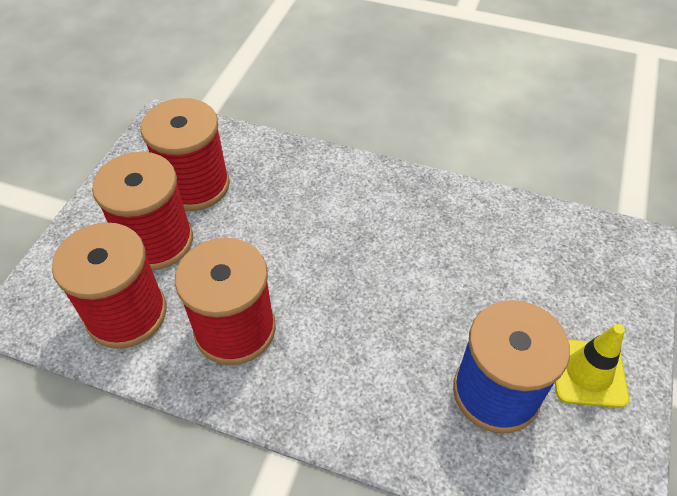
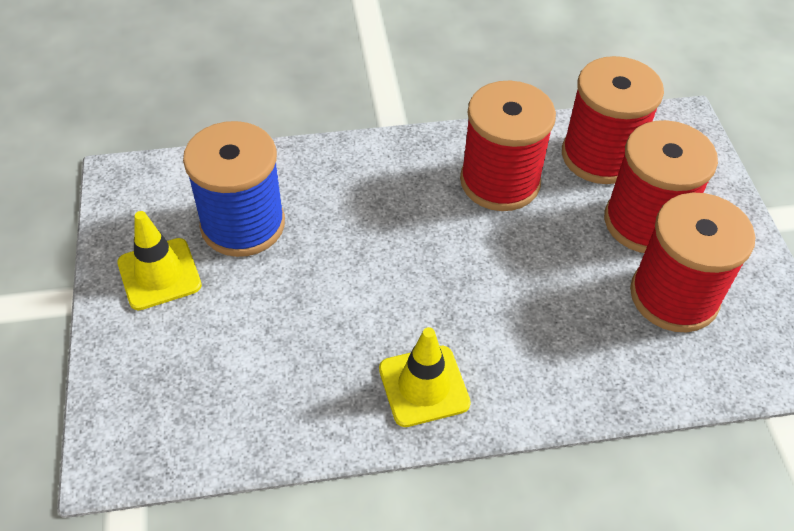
camera: 150 degrees right, 0 degrees up
none -> yellow traffic cone [379,327,471,427]

